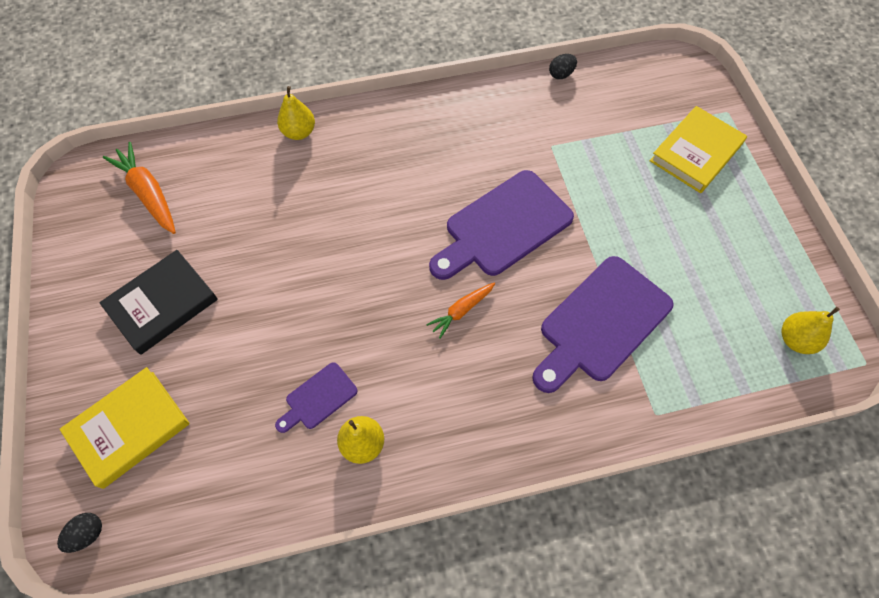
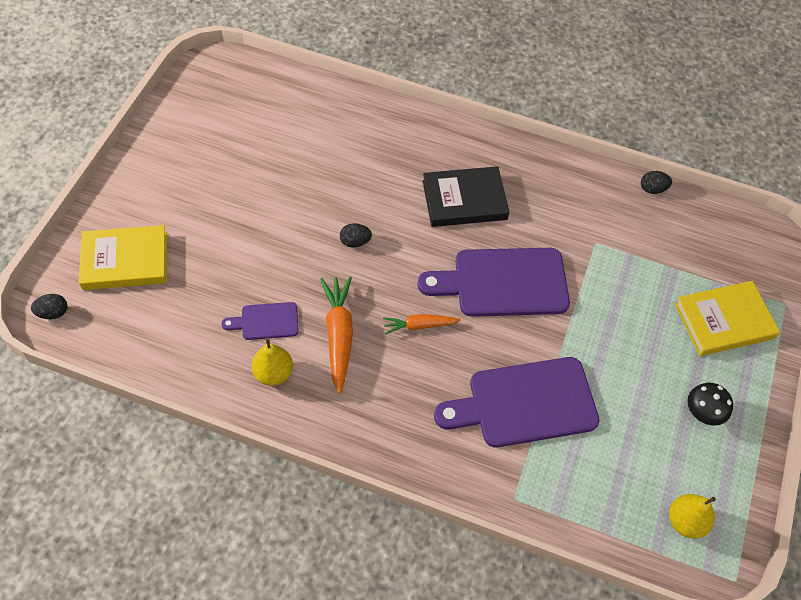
camera: 30 degrees right, 5 degrees down
black book [99,250,218,355] -> black book moved to [422,166,509,227]
orange carrot [103,142,176,234] -> orange carrot moved to [320,277,353,394]
yellow pear [277,86,315,140] -> none
none -> black egg [340,223,372,248]
none -> black mushroom [688,383,733,426]

